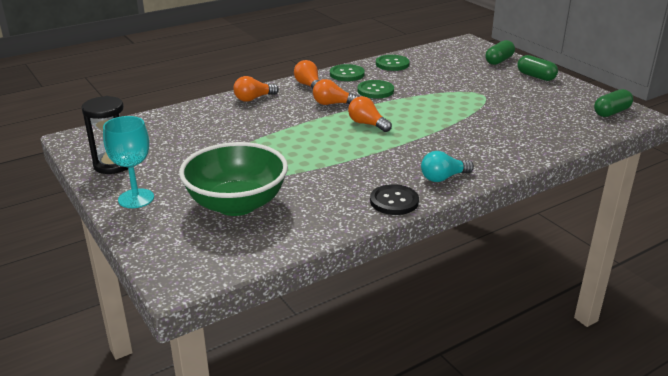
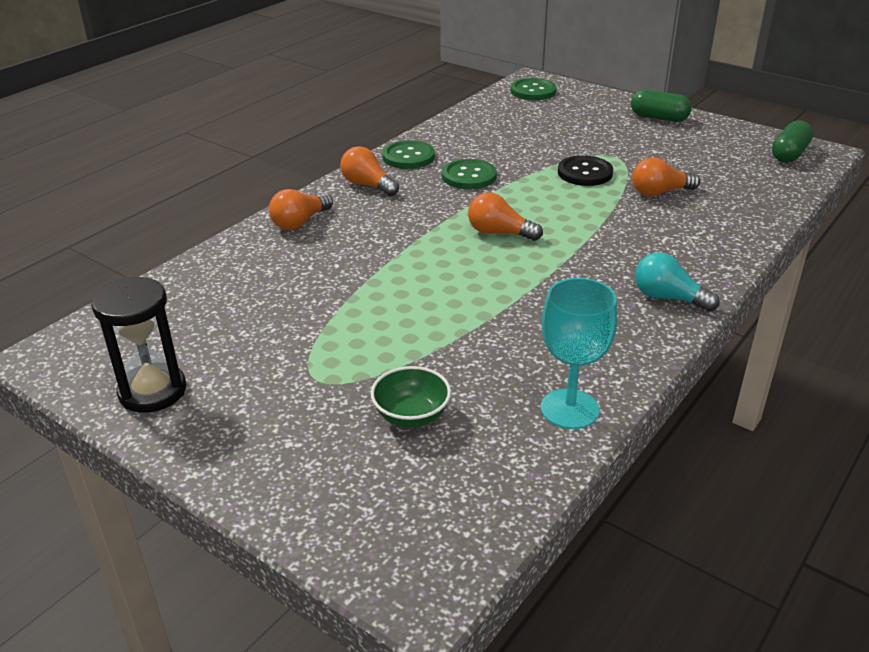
camera: 20 degrees left, 5 degrees up
turquoise goblet [103,116,154,208] -> turquoise goblet moved to [541,278,617,429]
green bowl [179,142,288,216] -> green bowl [371,366,451,428], size x0.46
orange light bulb [313,79,359,105] -> orange light bulb moved to [632,157,700,196]
black button [370,184,419,215] -> black button moved to [558,155,613,186]
green button [376,55,410,71] -> green button moved to [510,78,556,100]
turquoise light bulb [421,151,474,182] -> turquoise light bulb turned 75 degrees clockwise [635,252,720,312]
green capsule [485,40,515,65] -> none

